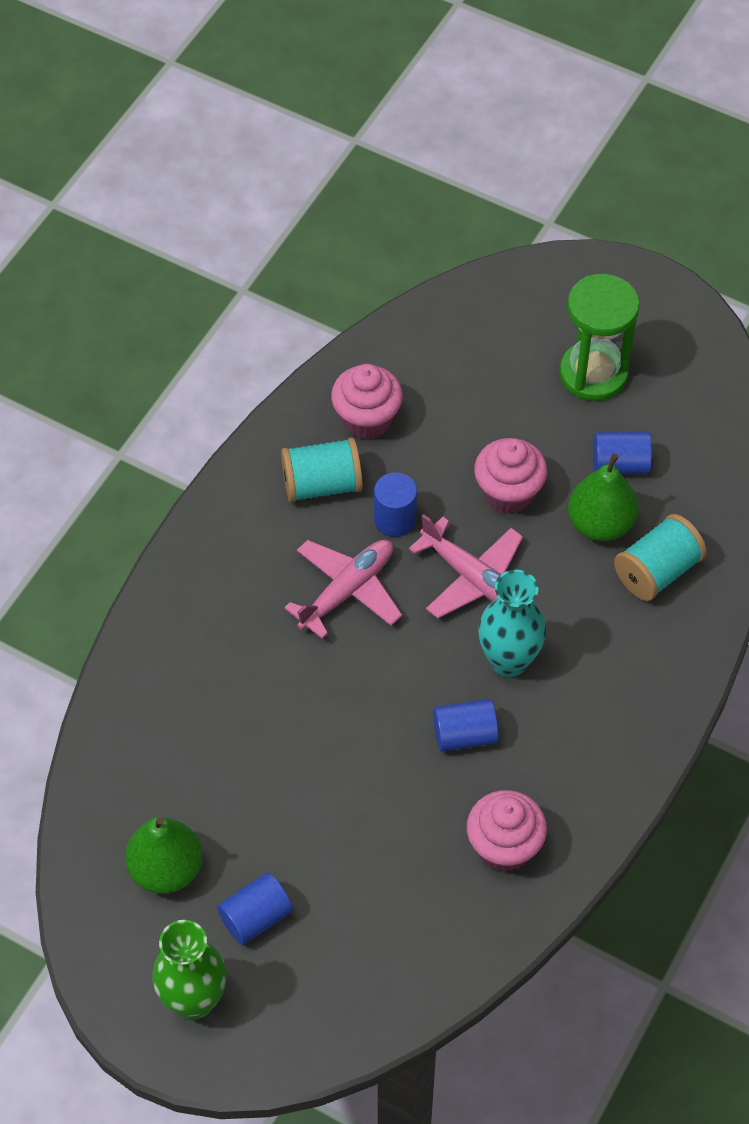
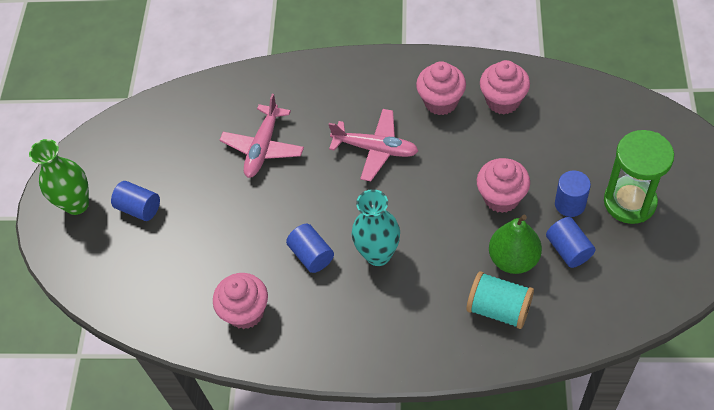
camera: 70 degrees right, 0 degrees up
green pear [125,817,202,894] -> none
turquoise spool [281,438,363,503] -> pink cupcake [416,61,466,115]
blue cylinder [374,473,417,537] -> blue cylinder moved to [555,170,591,217]
pink plane [409,514,523,619] -> pink plane moved to [220,94,304,178]

